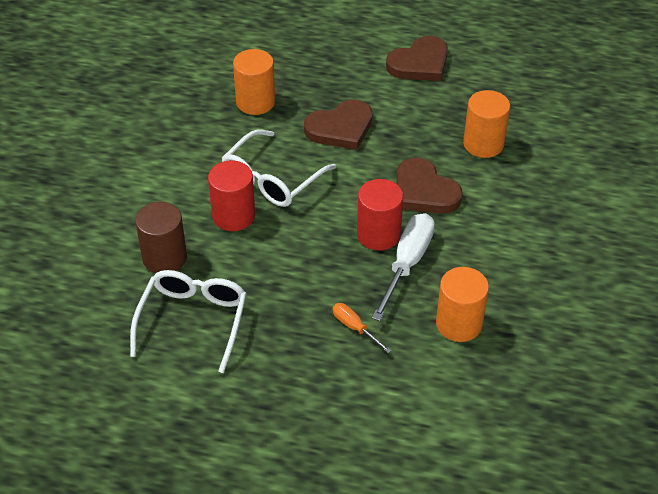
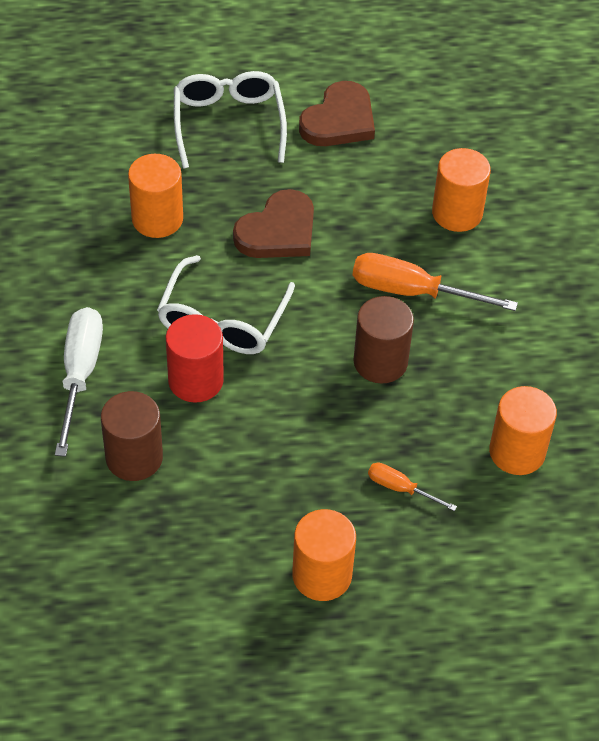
camera: 20 degrees left, 5 degrees up
white glasses [130,270,247,373] -> white glasses moved to [174,71,287,169]
red cylinder [357,179,403,250] -> brown cylinder [353,296,414,384]
white screwdriver [372,213,435,321] -> white screwdriver moved to [55,307,103,457]
brown heart [397,158,463,214] -> orange screwdriver [352,253,518,311]
none -> orange cylinder [292,509,356,601]

